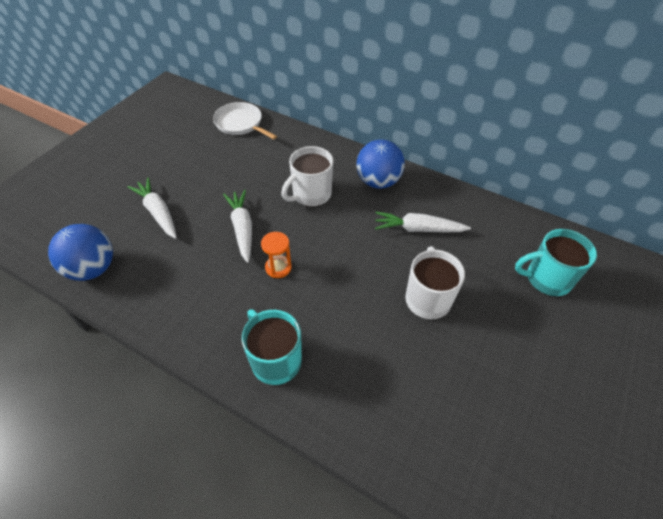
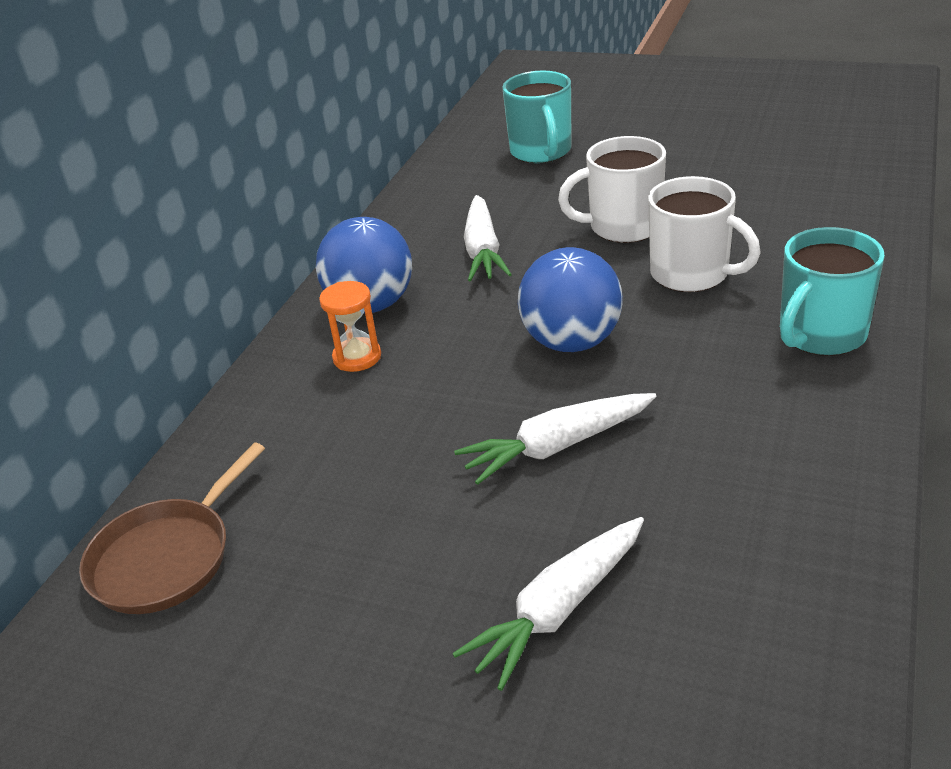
camera: 95 degrees left, 15 degrees down
blue ball [48,224,113,281] -> blue ball moved to [518,247,623,352]
white pan [213,102,277,140] -> brown pan [79,443,265,614]
orange hourglass [261,232,292,278] -> orange hourglass moved to [319,281,381,372]
white mug [281,146,334,206] -> white mug moved to [648,176,761,292]

